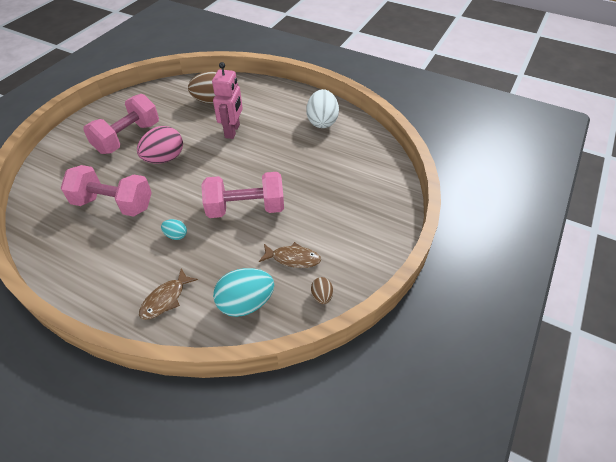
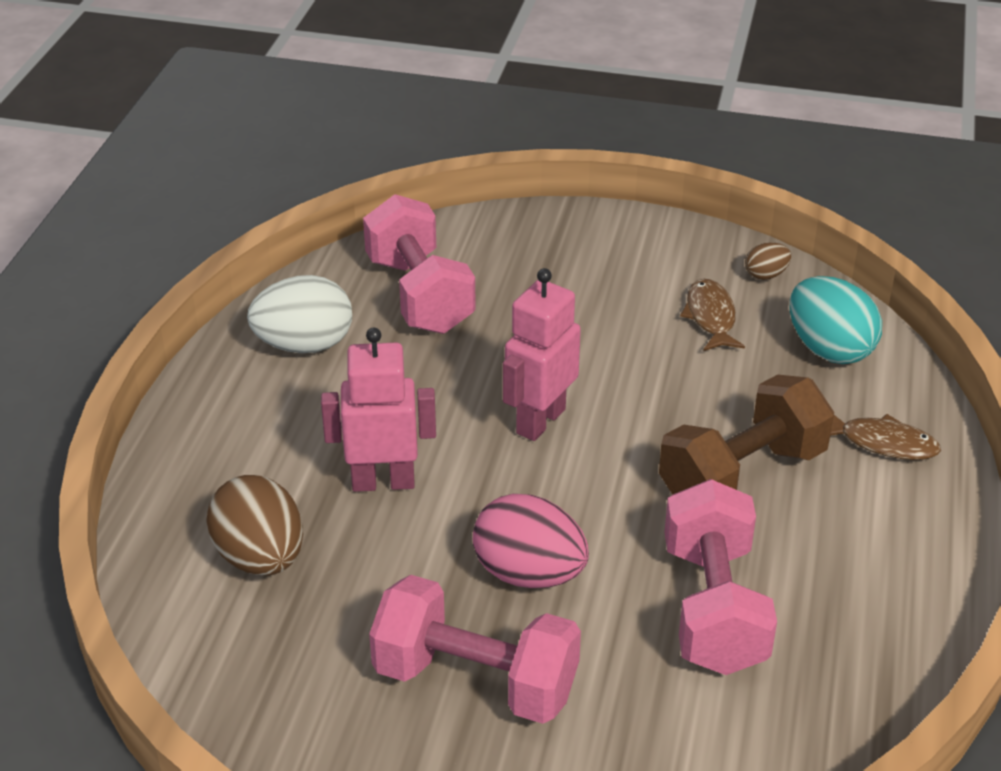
camera: 105 degrees left, 10 degrees down
turquoise egg [161,219,187,240] -> brown dumbbell [659,375,834,495]
pink dumbbell [201,172,284,218] -> pink dumbbell moved to [363,194,476,334]
none -> pink robot [503,268,581,441]

